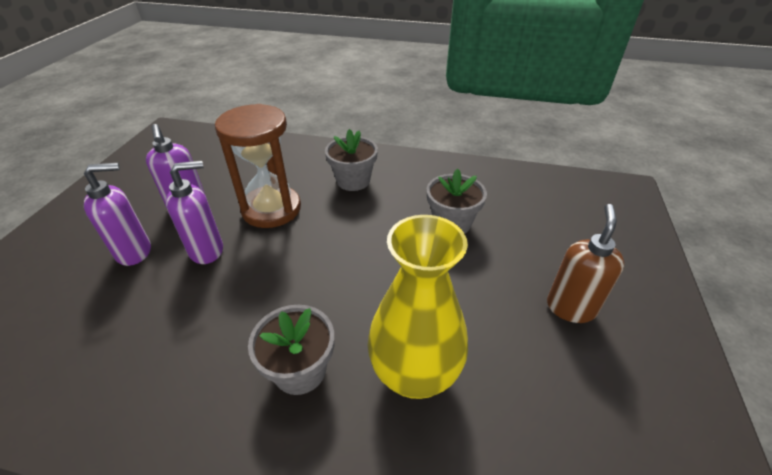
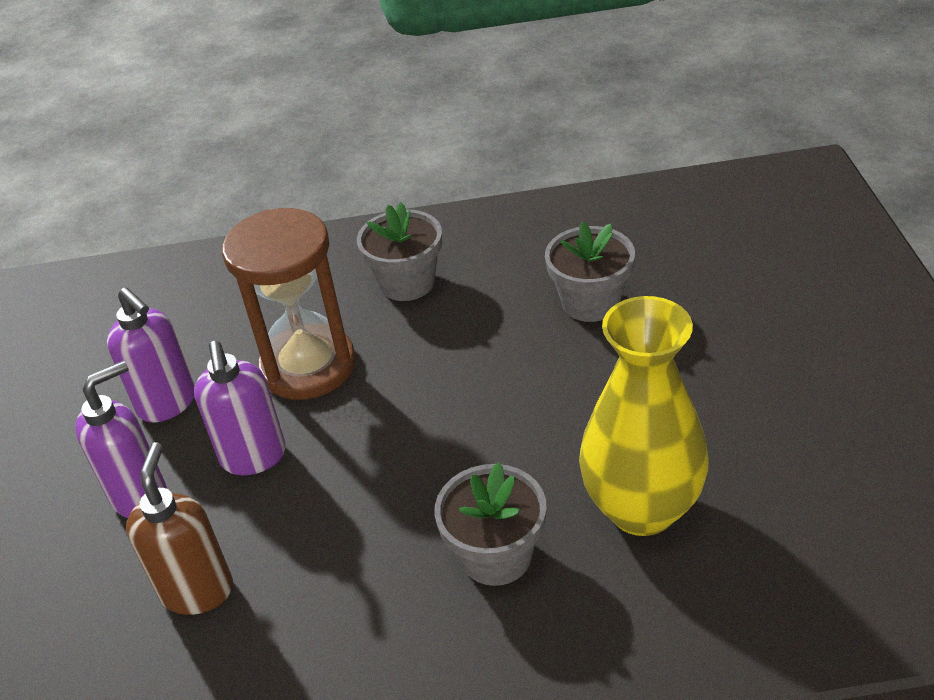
camera: 15 degrees left, 0 degrees up
purple soap dispenser [166,161,223,264] -> purple soap dispenser turned 120 degrees clockwise [194,341,286,475]
brown soap dispenser [547,204,625,323] -> brown soap dispenser moved to [126,442,233,615]

